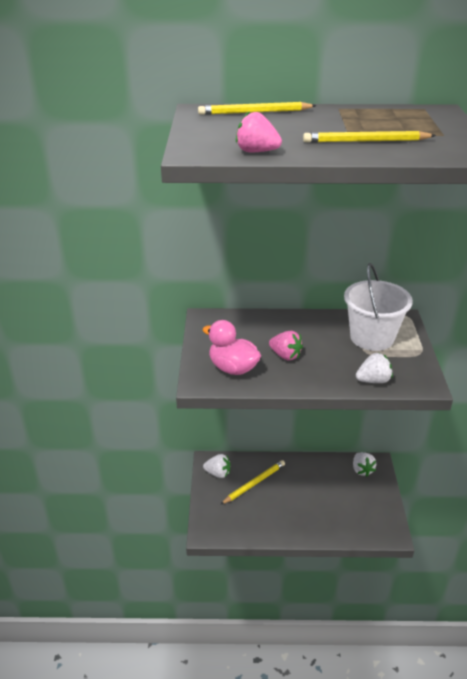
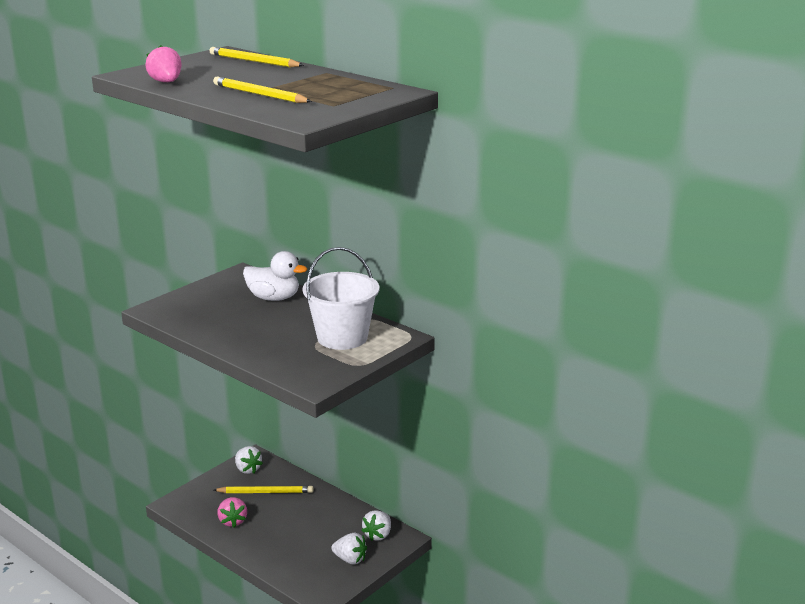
camera: 40 degrees right, 10 degrees down
pink duck [202,320,261,375] -> none
pink strawberry [269,331,303,360] -> pink strawberry moved to [217,497,247,528]
white strawberry [356,353,393,383] -> white strawberry moved to [331,533,367,565]
none -> white duck [243,251,307,301]

